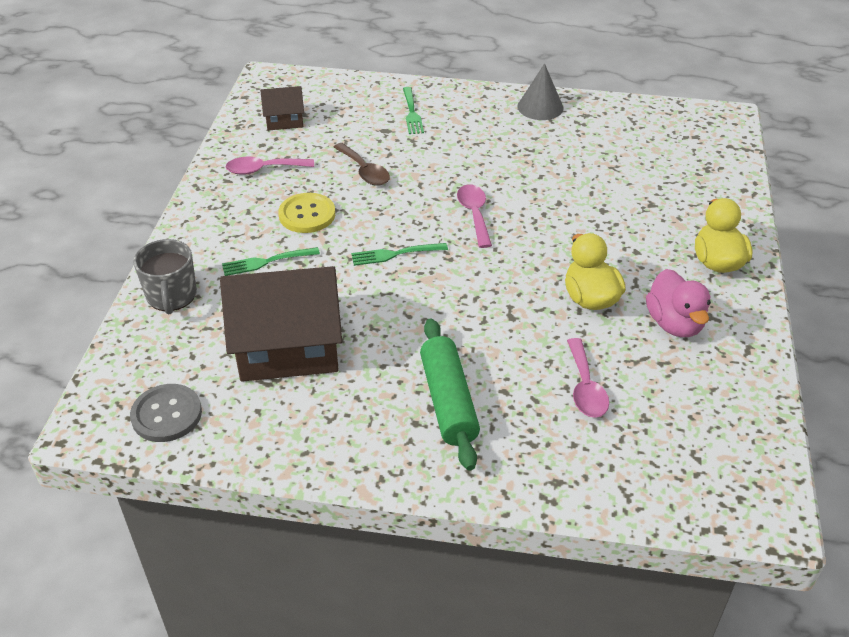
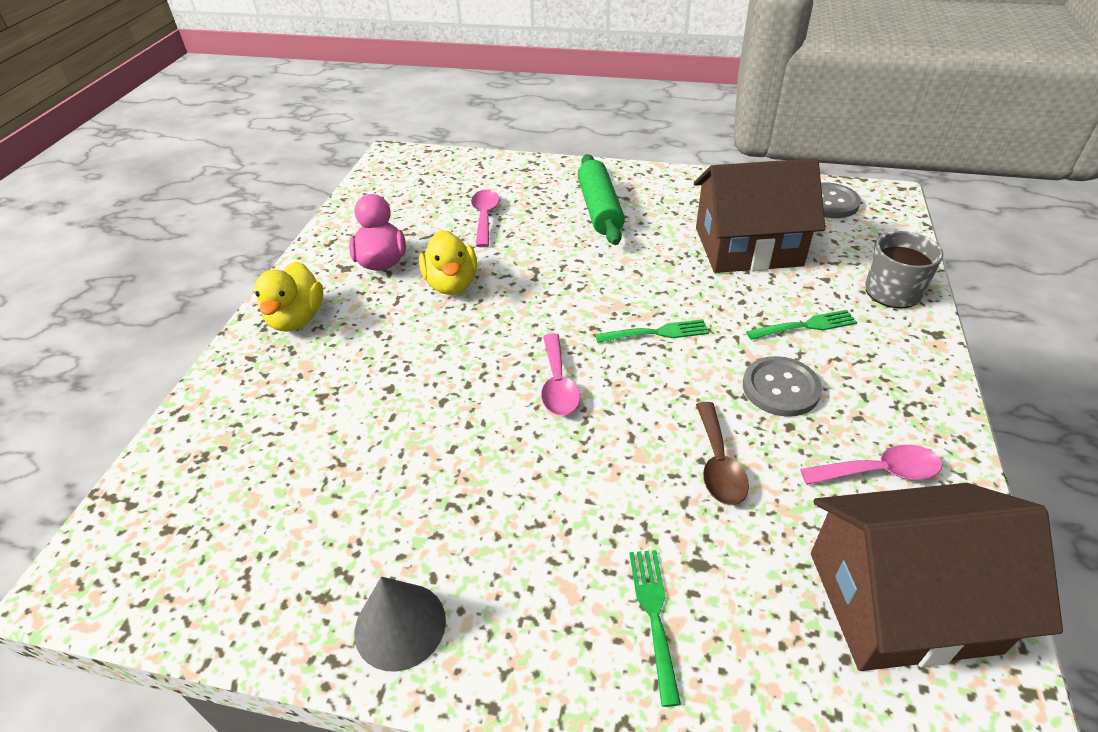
camera: 175 degrees left, 0 degrees up
brown house [260,86,304,130] -> brown house [811,483,1063,671], size x2.08
yellow button [278,193,335,233] -> grey button [743,356,822,417]
brown spoon [333,143,390,186] -> brown spoon turned 150 degrees counterclockwise [696,402,749,505]

